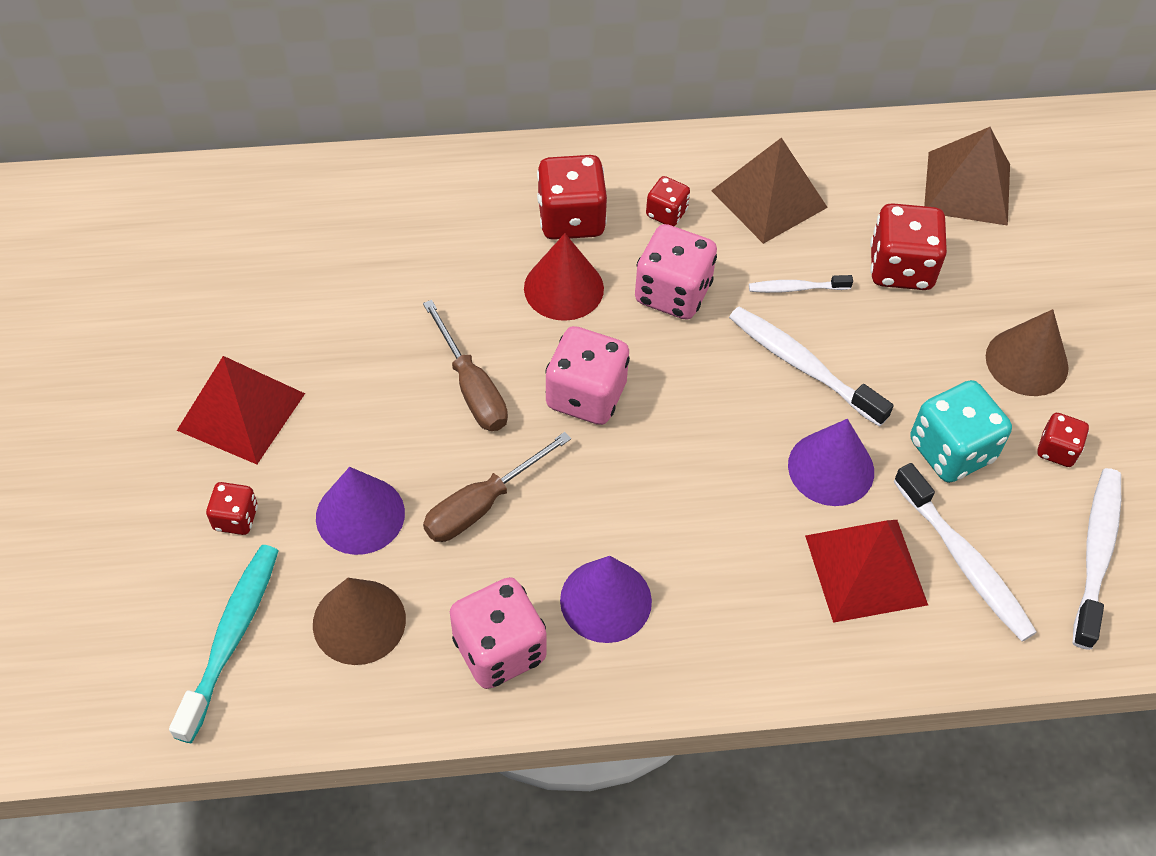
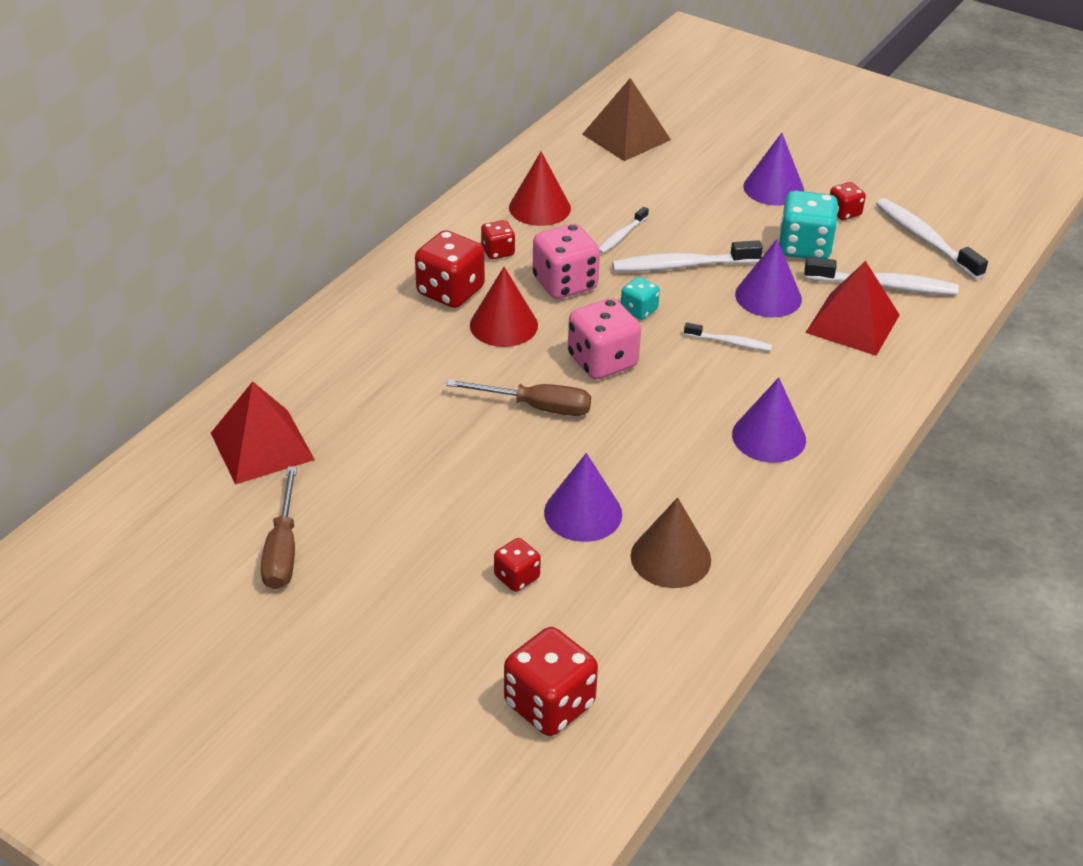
camera: 50 degrees left, 15 degrees down
turquoise toothbrush [169,545,278,743] -> none
red pyramid [177,356,305,464] -> red pyramid moved to [211,381,315,485]
brown screwdriver [423,432,571,542] -> brown screwdriver moved to [261,466,297,590]
pink dice [450,577,546,689] -> none
brown pyramid [711,138,828,244] -> red cone [509,152,571,226]
red dice [870,203,947,290] -> red dice moved to [504,627,598,736]
brown cone [986,309,1069,396] -> purple cone [743,133,804,206]
none -> turquoise dice [621,277,660,320]
none -> white toothbrush [684,323,772,351]

